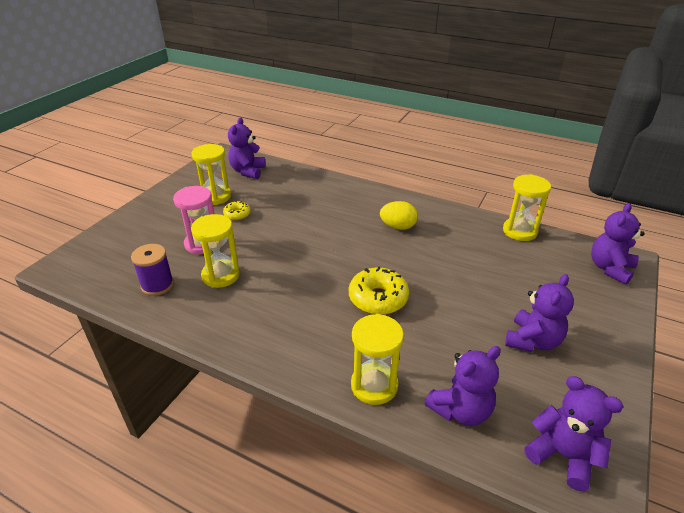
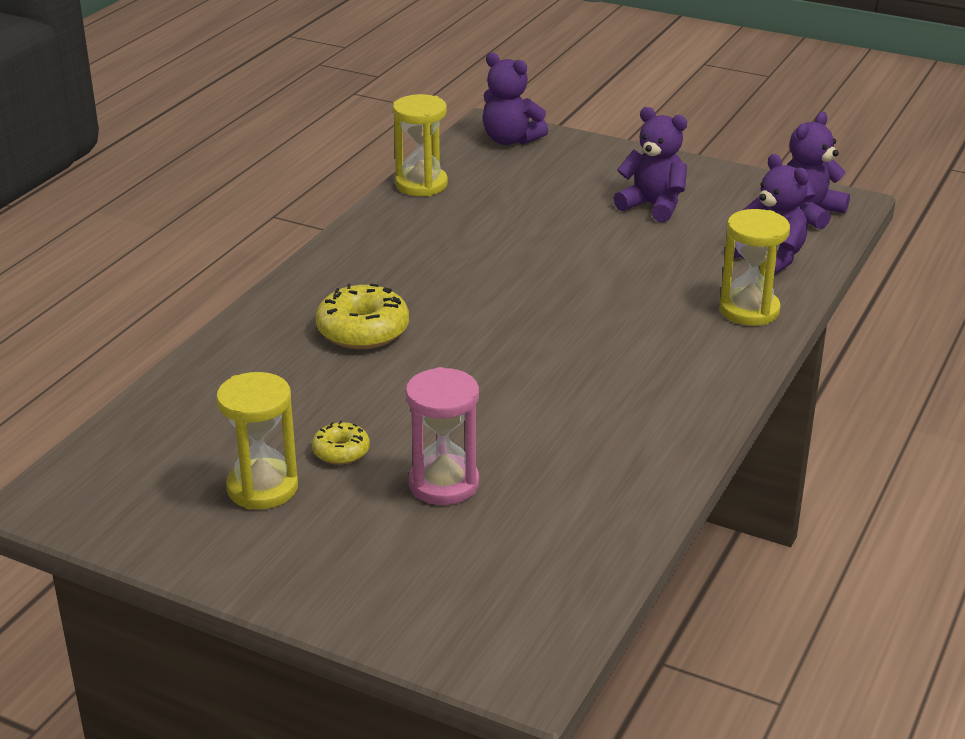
camera: 90 degrees left, 5 degrees down
purple spool [131,244,174,296] -> none
yellow hourglass [191,214,240,288] -> none
purple teddy bear [228,117,266,179] -> none
yellow donut [349,267,409,315] -> yellow donut moved to [316,283,409,349]
yellow egg [380,201,418,230] -> none

